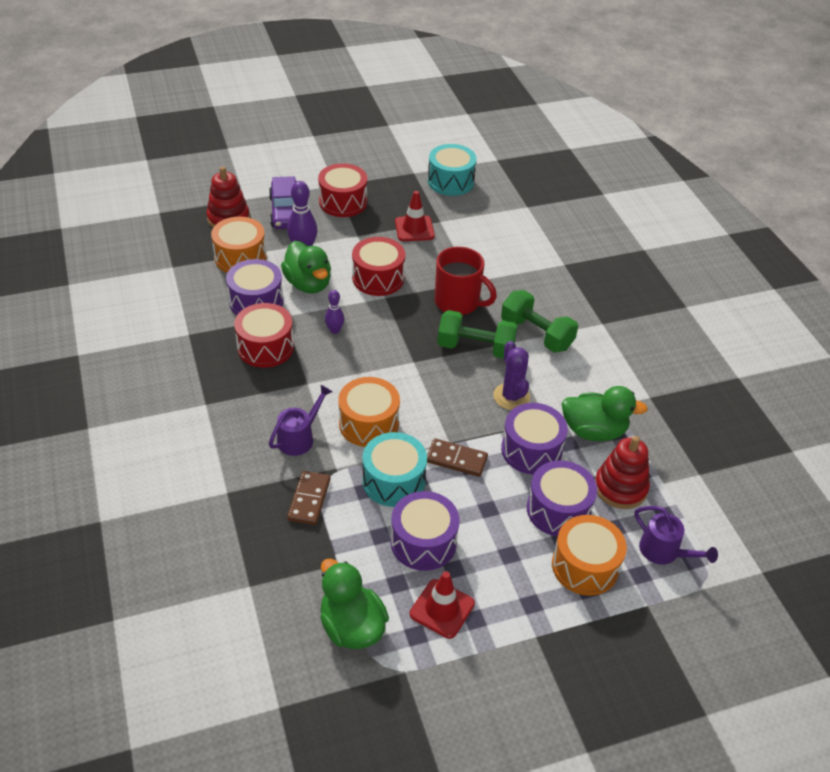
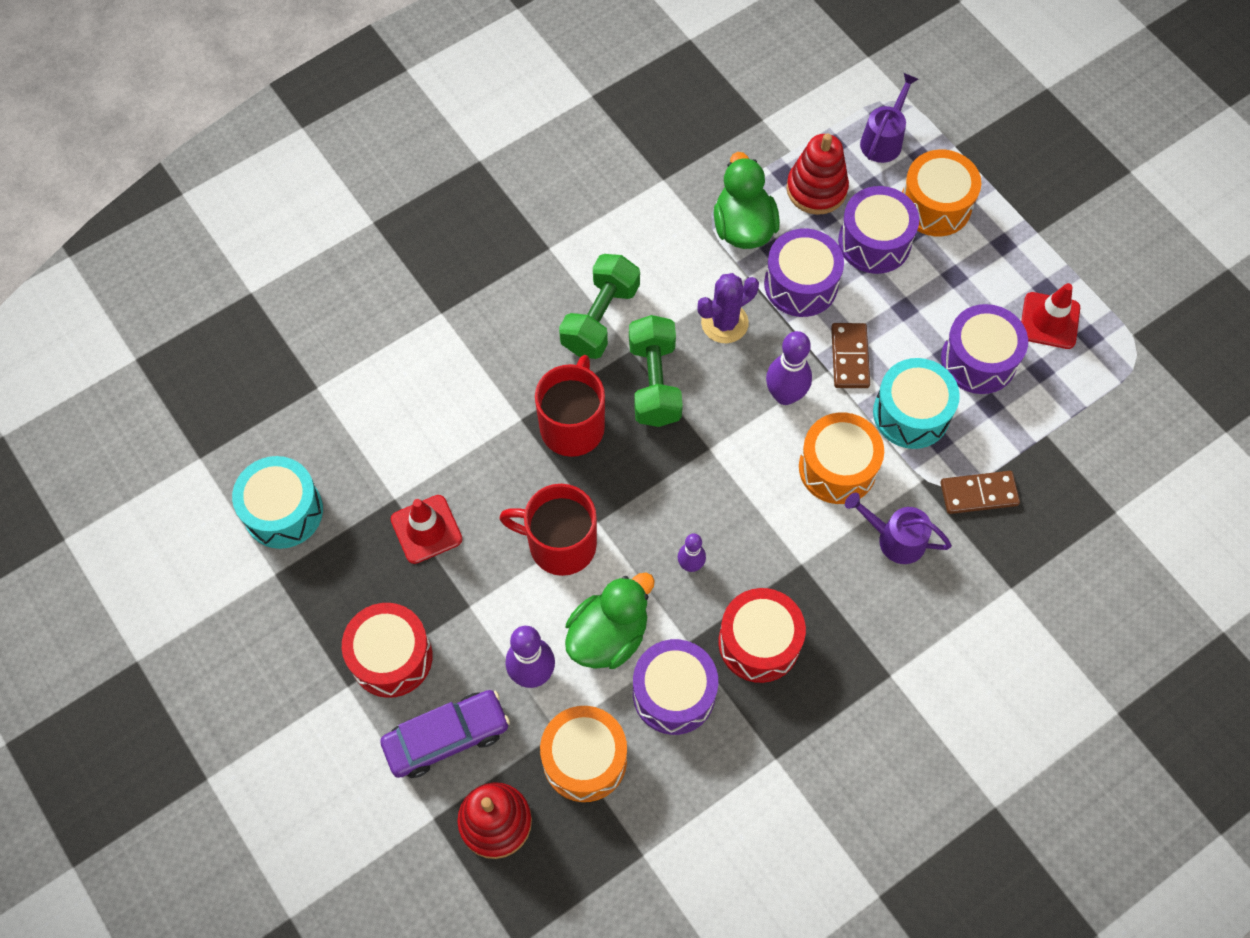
camera: 105 degrees left, 20 degrees up
green duck [320,558,389,649] -> none
red drum [352,237,405,296] -> red mug [499,484,597,576]
none -> purple bowling pin [766,331,812,405]

